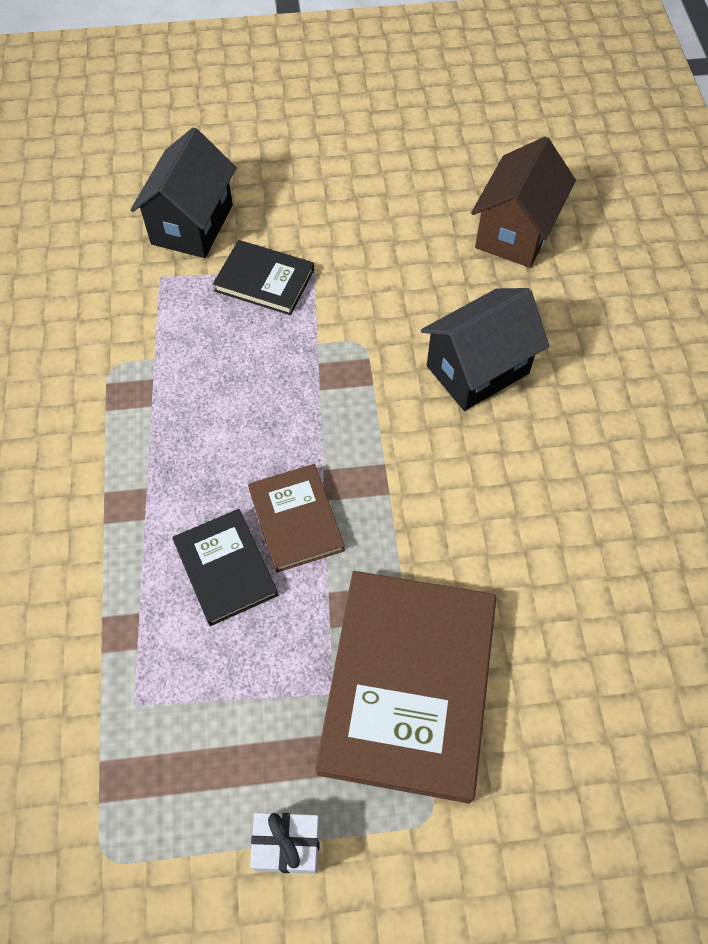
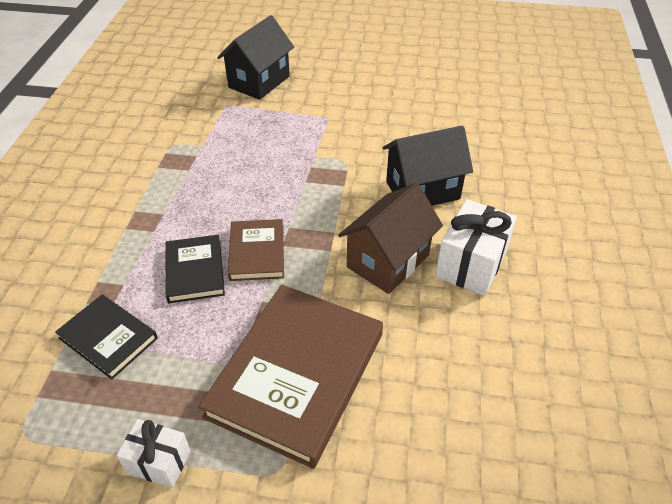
camera: 15 degrees right, 15 degrees down
black book [213,240,314,315] -> black book moved to [55,295,158,380]
brown house [471,137,576,268] -> brown house moved to [338,183,443,294]
none -> white gift [435,199,517,296]

